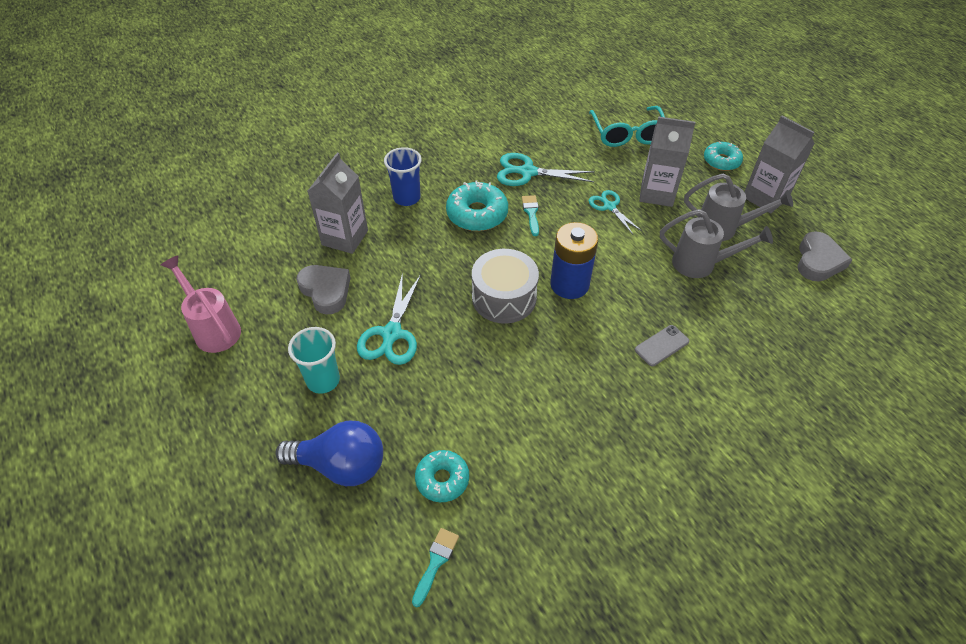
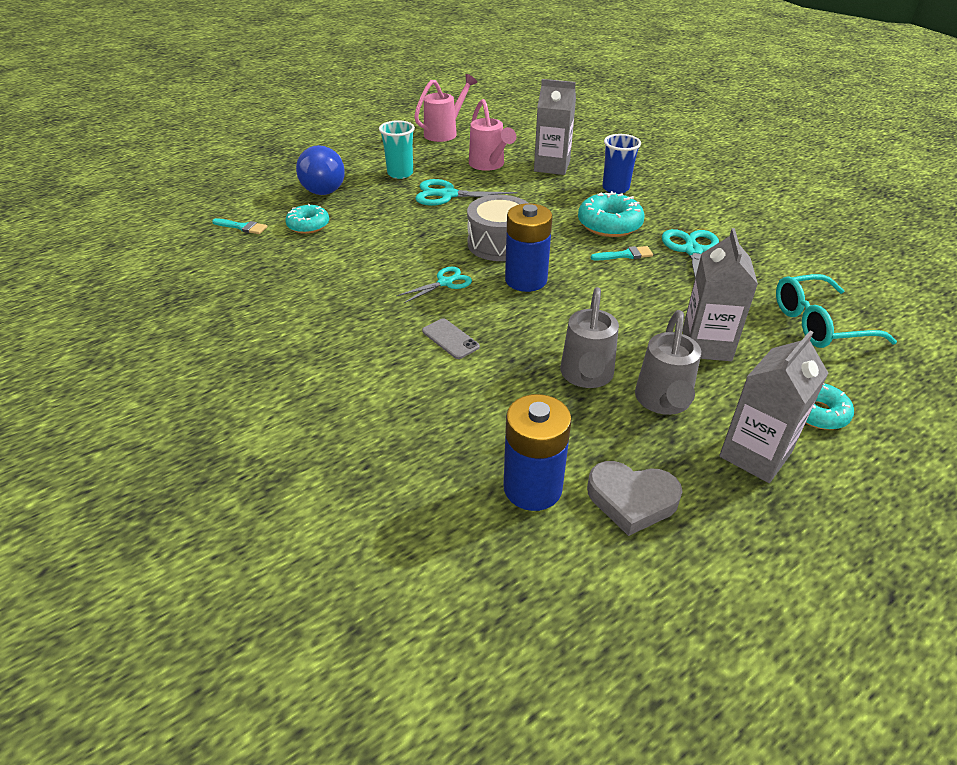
camera: 85 degrees right, 10 degrees down
grey heart [297,265,351,315] -> pink watering can [469,99,516,171]
turquoise scissors [589,190,642,234] -> turquoise scissors moved to [396,267,472,303]
none -> blue battery [504,394,572,511]

